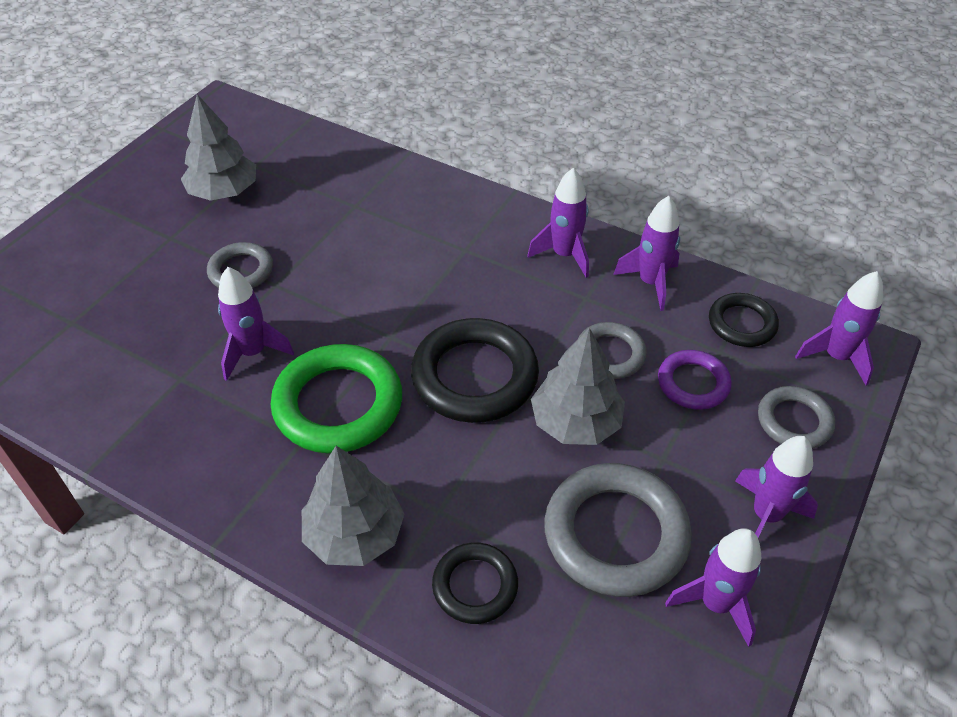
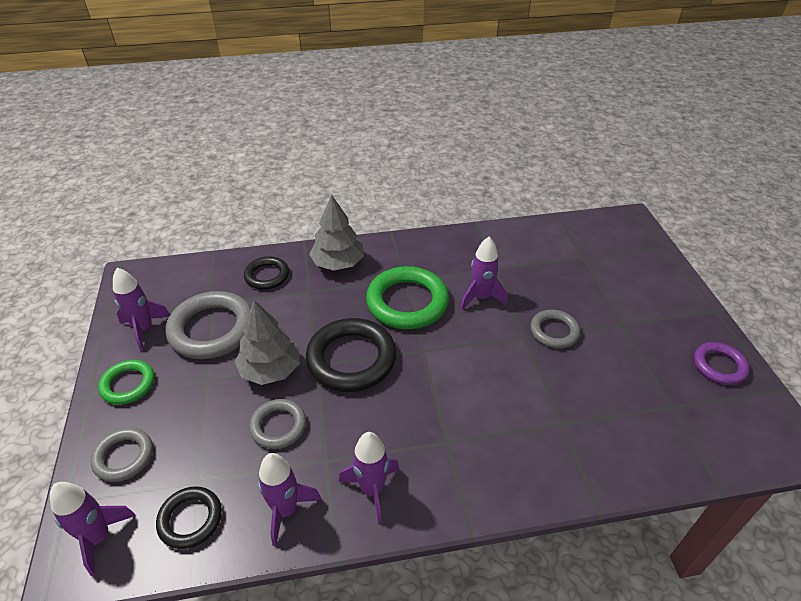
camera: 140 degrees right, 5 degrees down
grey tree [181,94,256,201] -> none
purple ring [658,350,732,410] -> purple ring moved to [694,342,750,385]
purple rocket [735,436,818,537] -> green ring [98,360,155,405]

